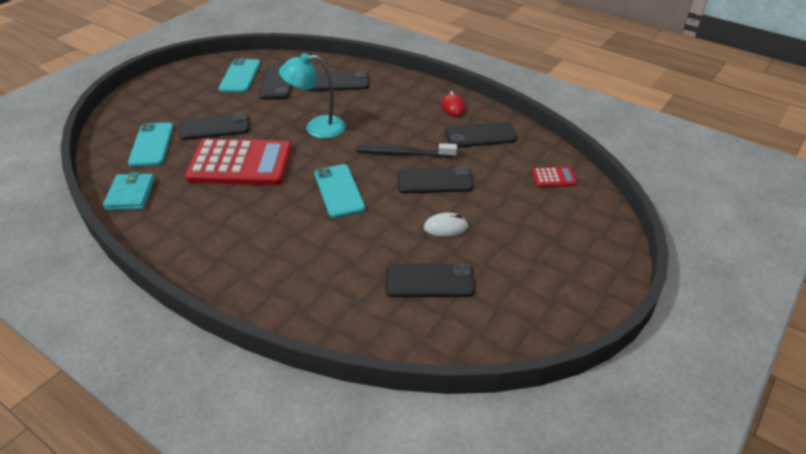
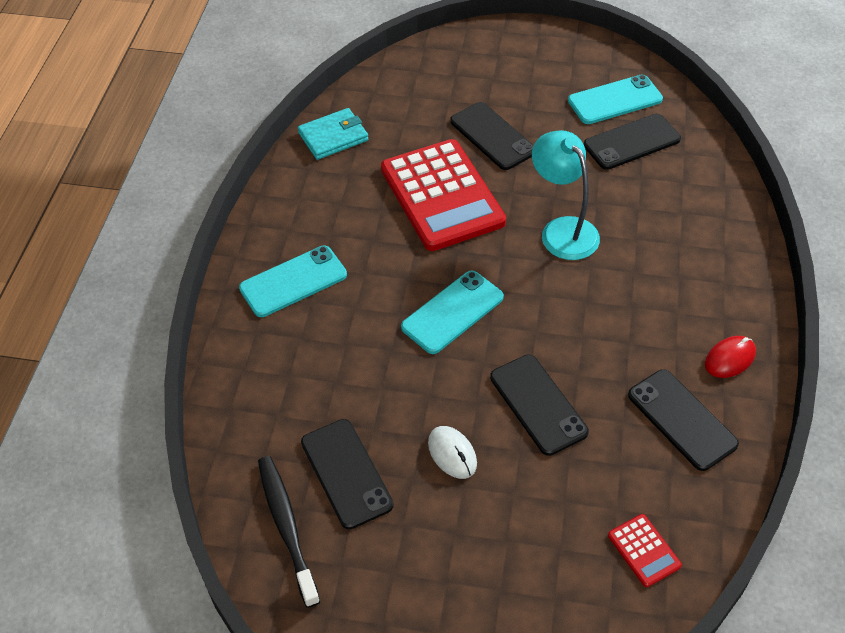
camera: 65 degrees right, 10 degrees up
turquoise phone [128,122,174,167] -> turquoise phone moved to [239,246,347,317]
black phone [307,71,369,91] -> none
black toothbrush [356,143,457,158] -> black toothbrush moved to [258,456,320,608]

